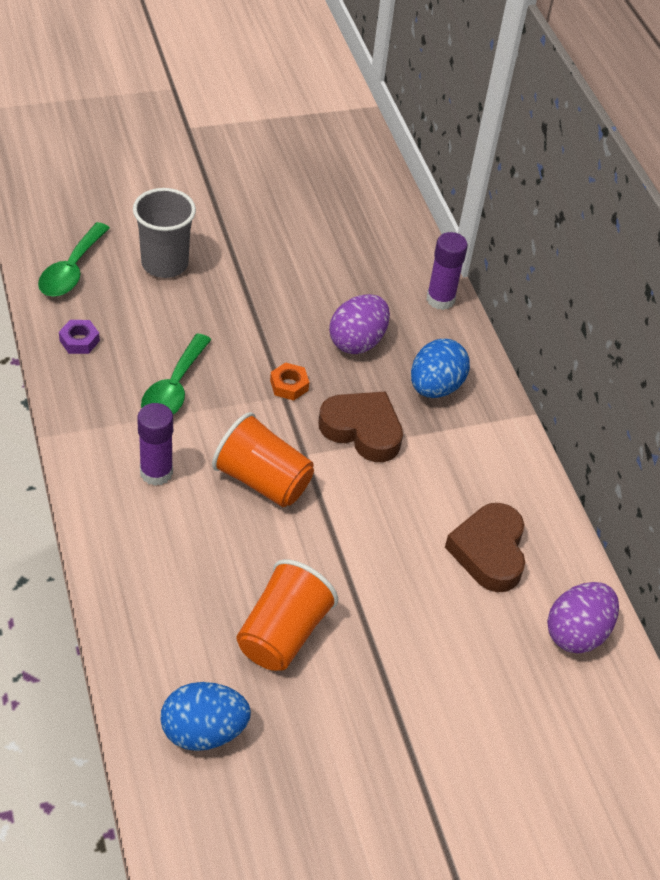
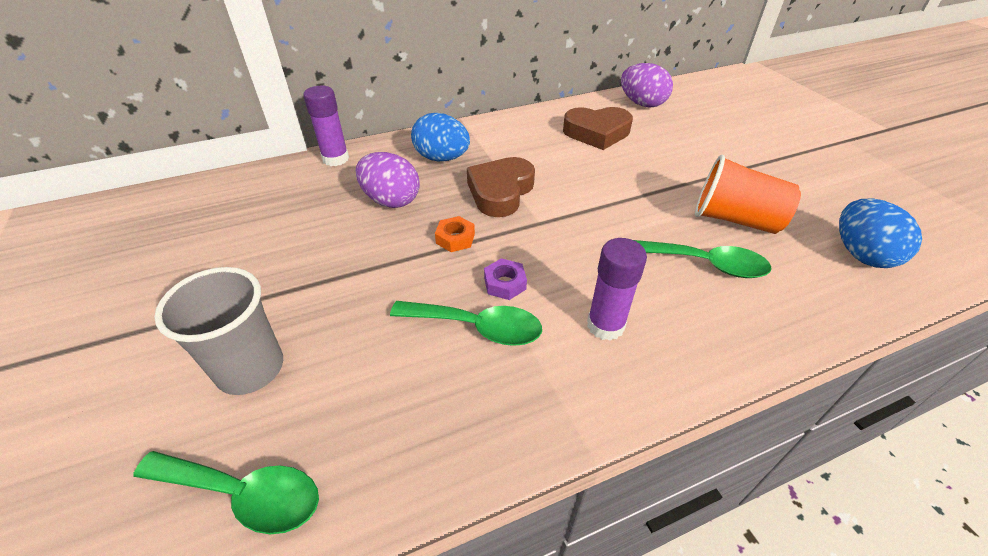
camera: 90 degrees left, 5 degrees down
purple nut [59,320,100,354] -> purple nut moved to [484,258,527,300]
orange cup [212,412,314,507] -> none
none -> green spoon [634,240,772,278]

